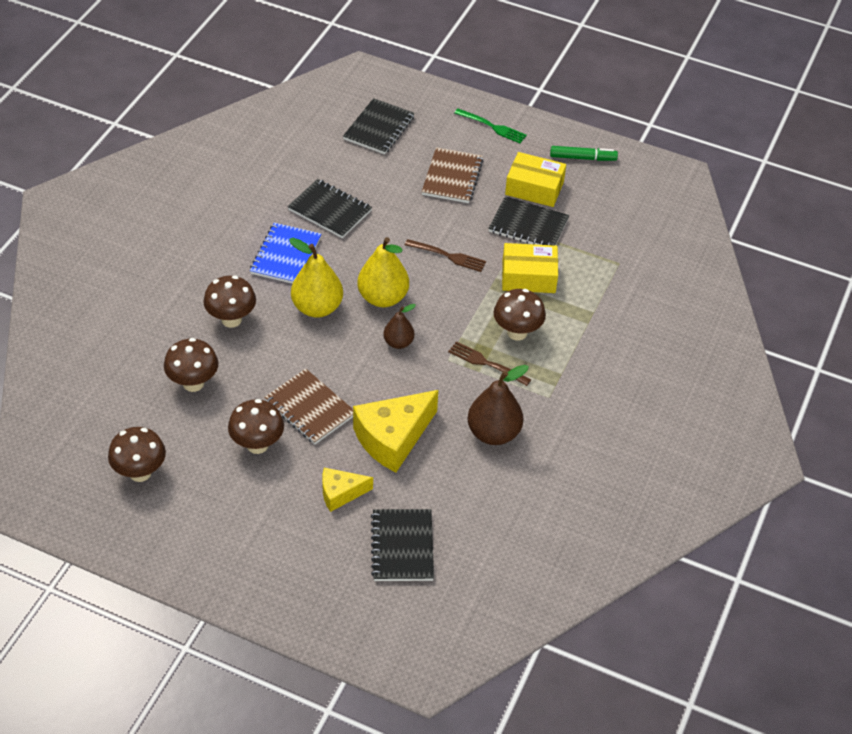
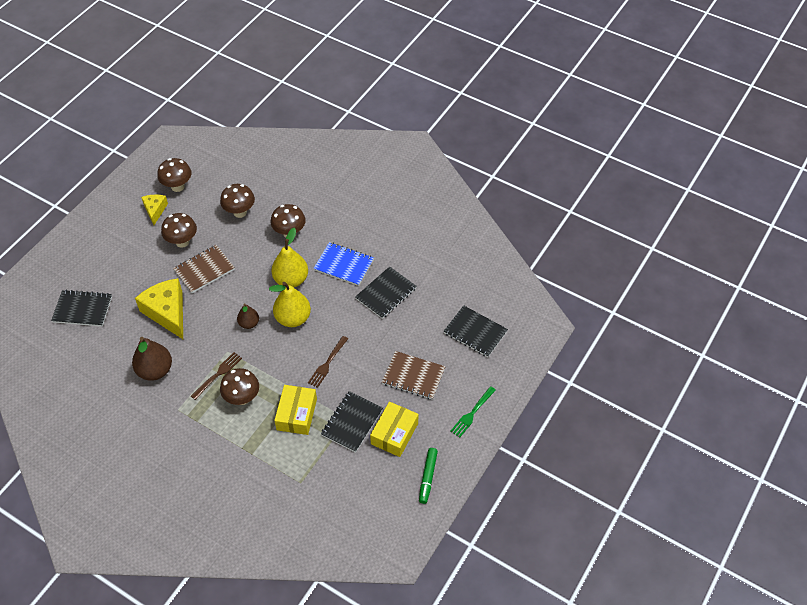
camera: 100 degrees right, 5 degrees up
yellow cheese [322,468,373,512] -> yellow cheese moved to [141,195,168,225]

